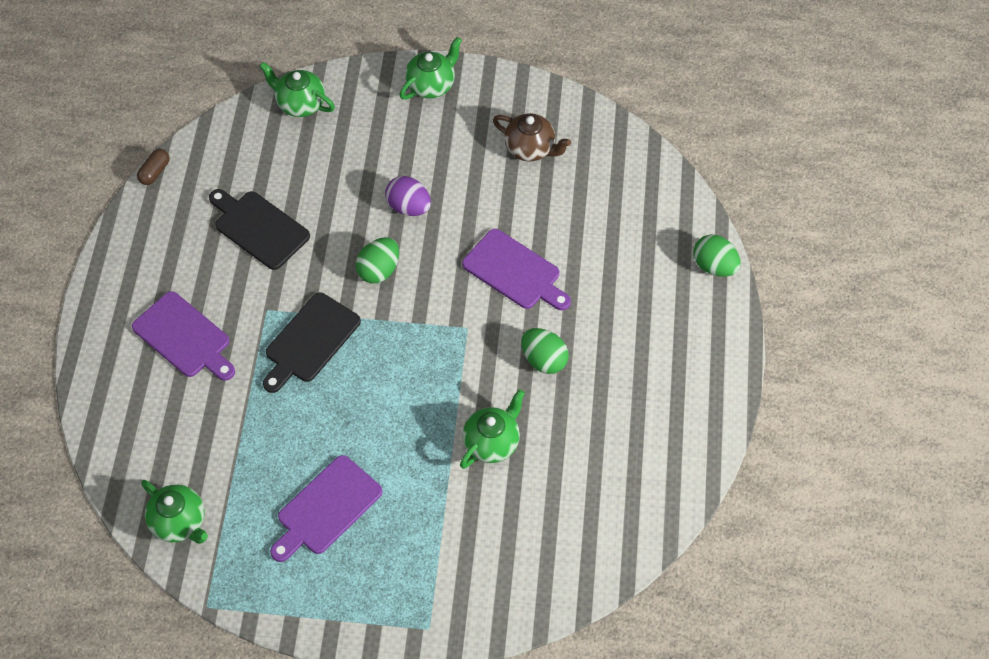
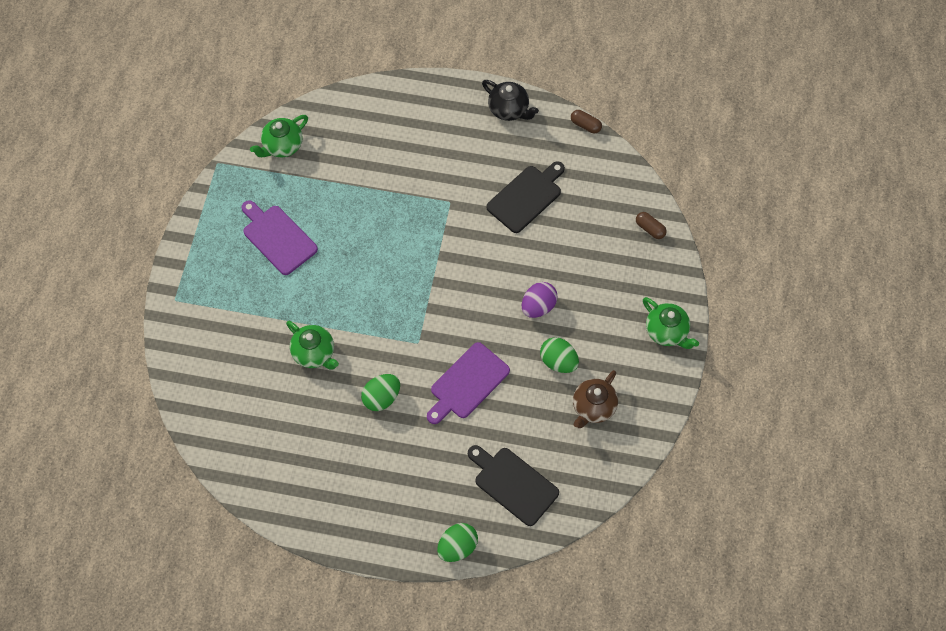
camera: 95 degrees right, 5 degrees up
purple cutting board [132,291,235,381] -> none
green teapot [259,62,335,117] -> brown capsule [636,212,667,239]
black cutting board [263,292,361,393] -> black cutting board moved to [468,445,559,526]
green egg [356,237,399,283] -> green egg moved to [540,337,579,373]
none -> black teapot [482,80,539,121]

